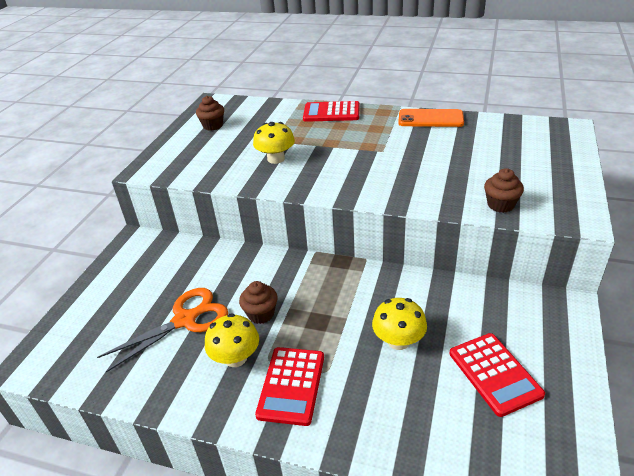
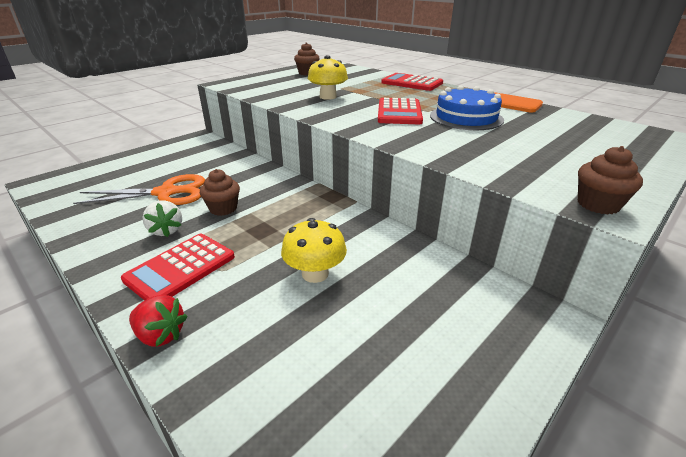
camera: 25 degrees right, 5 degrees down
yellow mushroom [205,313,259,367] -> white strawberry [143,200,182,237]
red calculator [449,333,545,417] -> red calculator moved to [378,98,423,124]
brown cupcake [484,168,524,213] -> brown cupcake moved to [578,146,643,215]
none -> red strawberry [129,295,188,347]
none -> blue cake [430,85,504,130]

